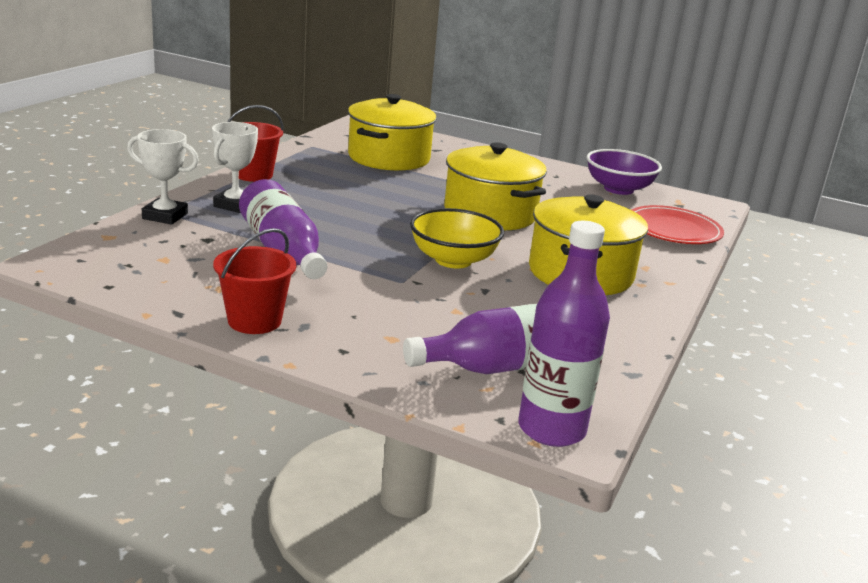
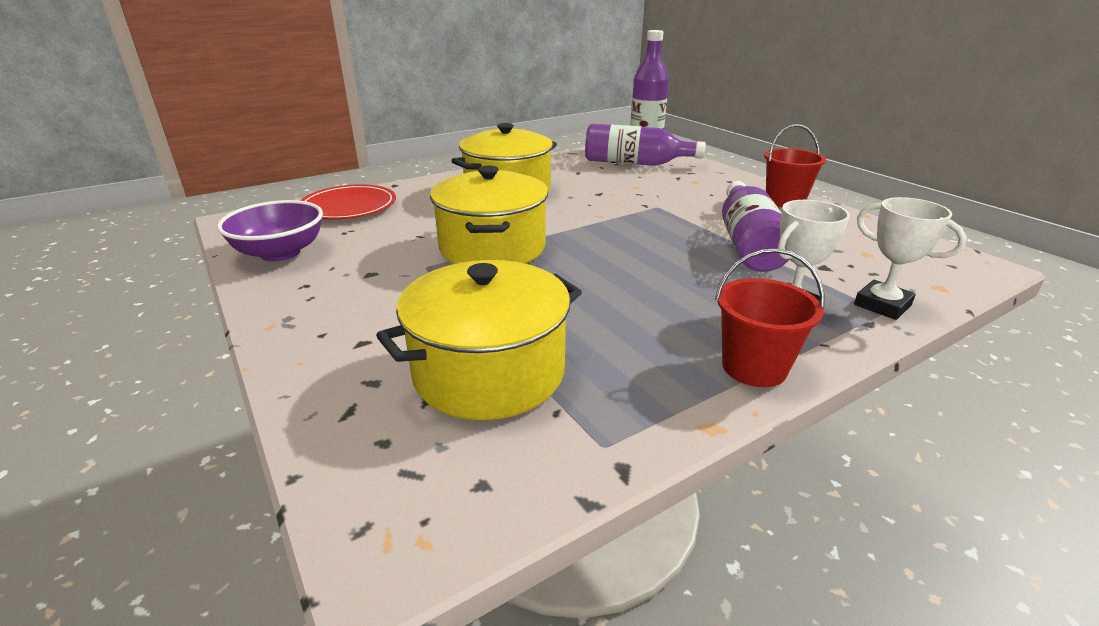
camera: 145 degrees left, 5 degrees up
yellow bowl [410,208,504,269] -> none

